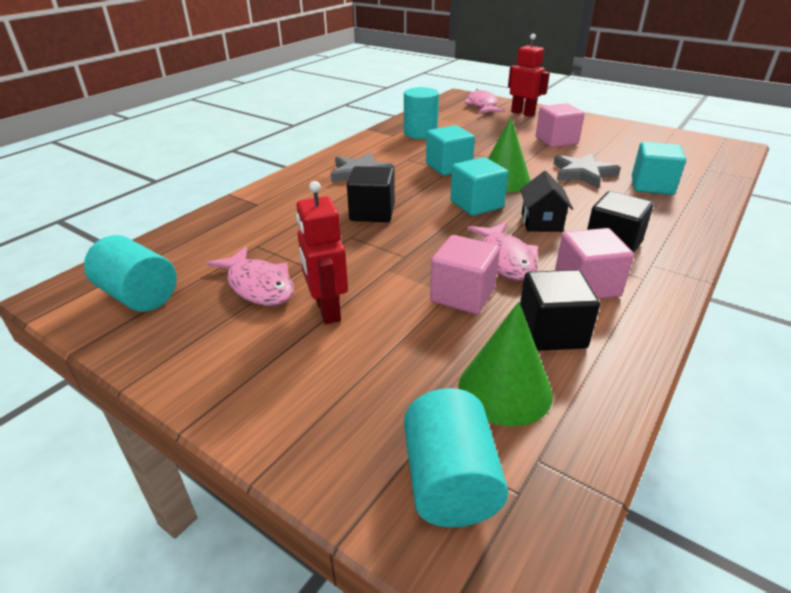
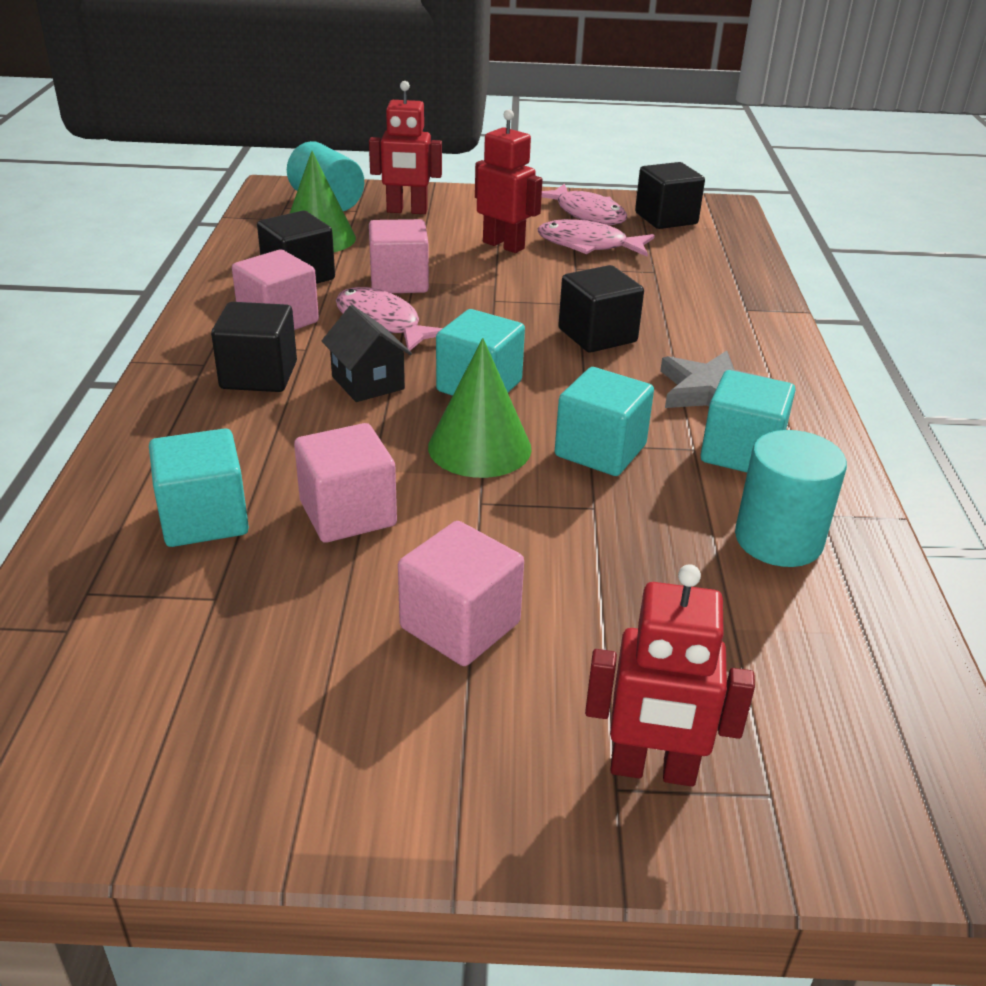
camera: 145 degrees right, 0 degrees up
turquoise cylinder [84,235,177,312] -> black cube [635,162,705,229]
pink fish [463,89,505,113] -> pink fish moved to [542,184,627,225]
grey star [554,153,621,188] -> pink cube [294,423,397,543]
none -> red robot [369,81,442,214]
none -> turquoise cube [700,370,796,472]

